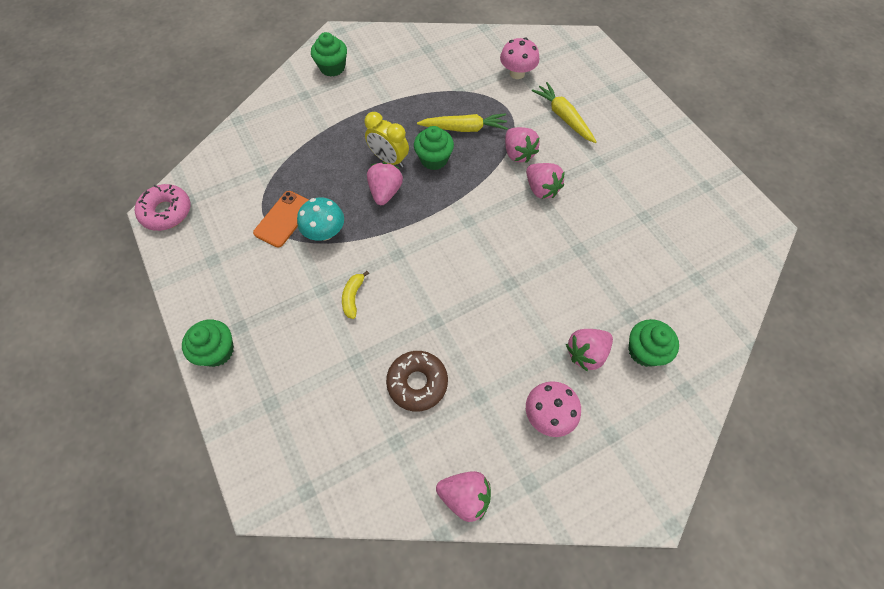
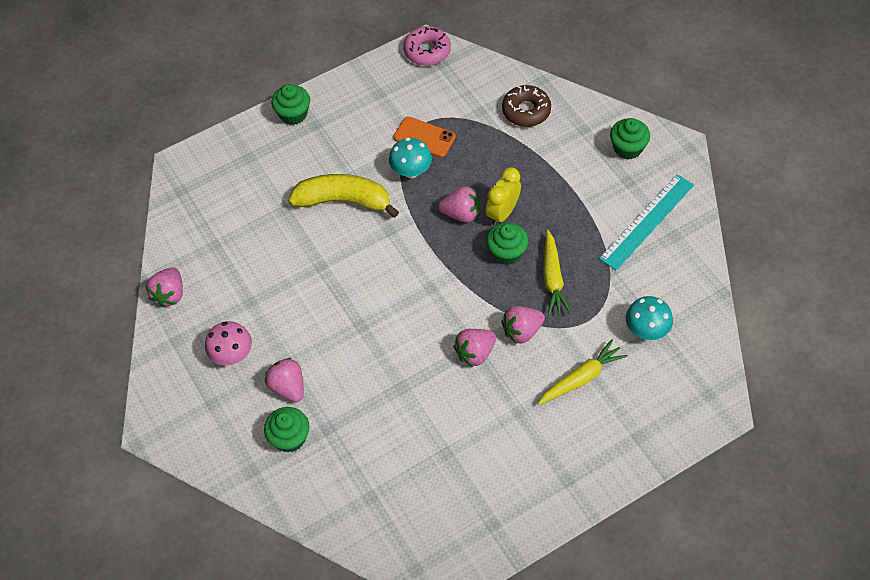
camera: 90 degrees right, 5 degrees down
yellow banana [342,271,369,319] -> yellow banana [288,174,399,218], size x2.29
brown donut [386,351,448,412] -> brown donut moved to [502,85,551,127]
pink mushroom [500,38,539,79] -> turquoise mushroom [626,296,673,340]
none -> turquoise ruler [599,174,694,271]

